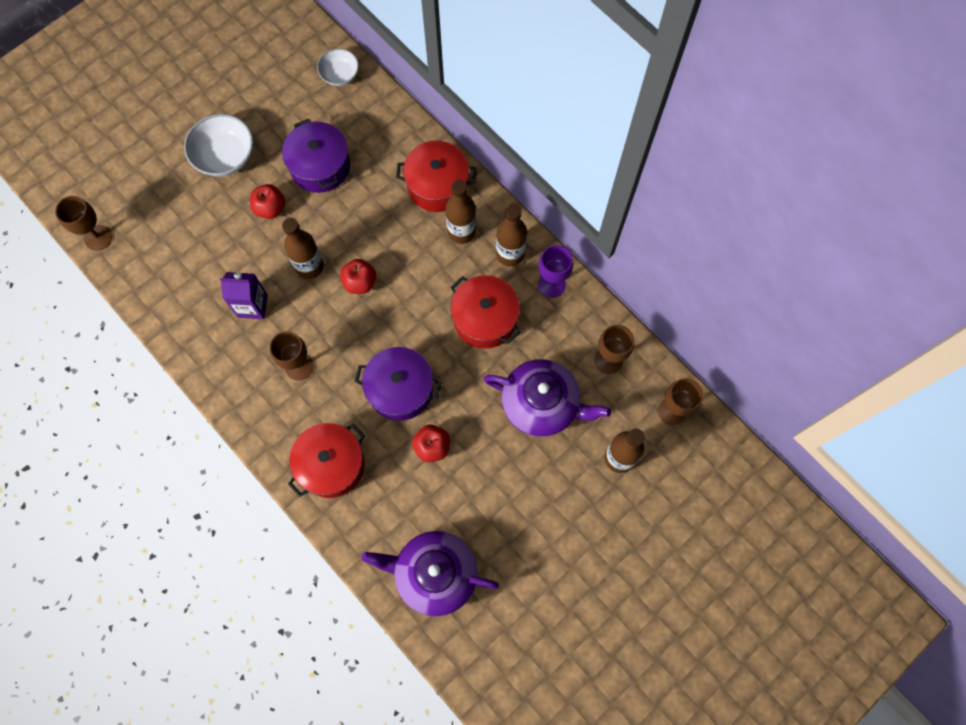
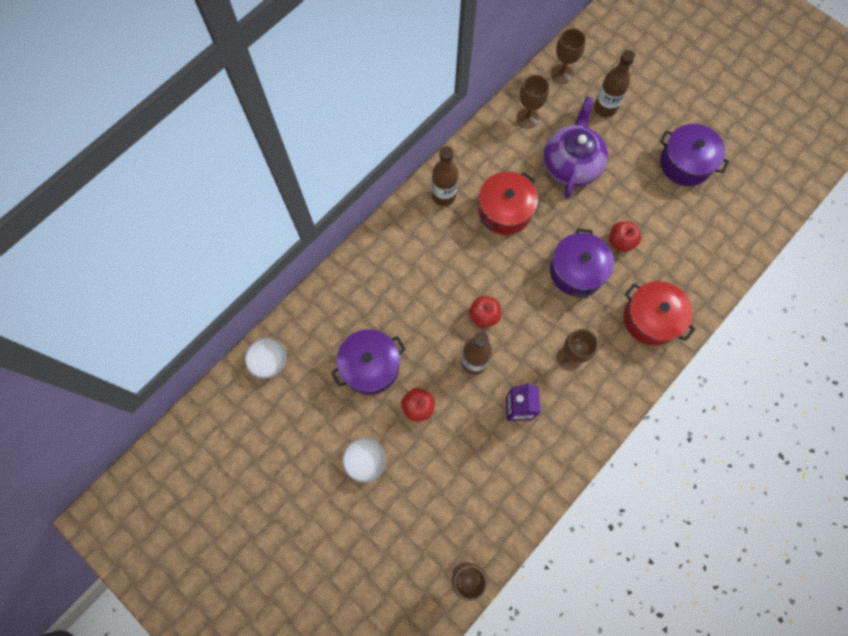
camera: 95 degrees left, 0 degrees up
white bowl [184,114,253,177] -> white bowl [342,438,386,482], size x0.63
purple teapot [362,531,499,616] -> none
red pot [396,141,477,212] -> none
brown bottle [445,180,476,244] -> none
purple goblet [538,245,573,298] -> none
none -> purple pot [660,124,729,186]

